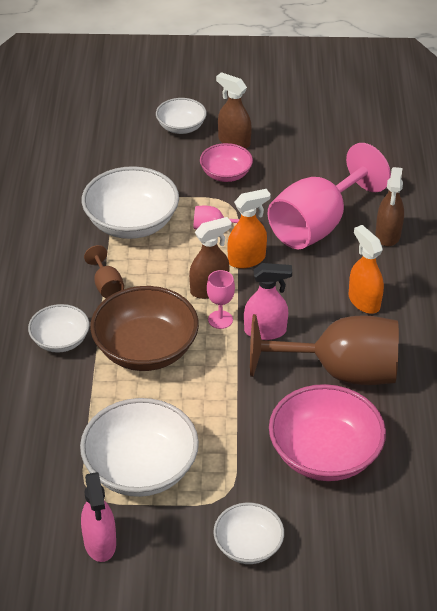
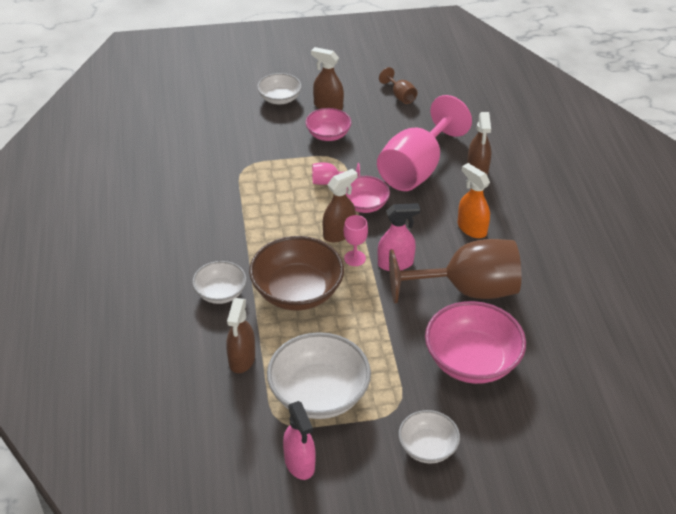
camera: 10 degrees left, 0 degrees up
white bowl [82,166,179,239] -> none
brown goblet [84,245,124,298] -> brown goblet moved to [379,67,417,104]
orange spray bottle [227,189,271,269] -> pink bowl [346,176,390,213]
none -> brown spray bottle [226,298,255,373]

